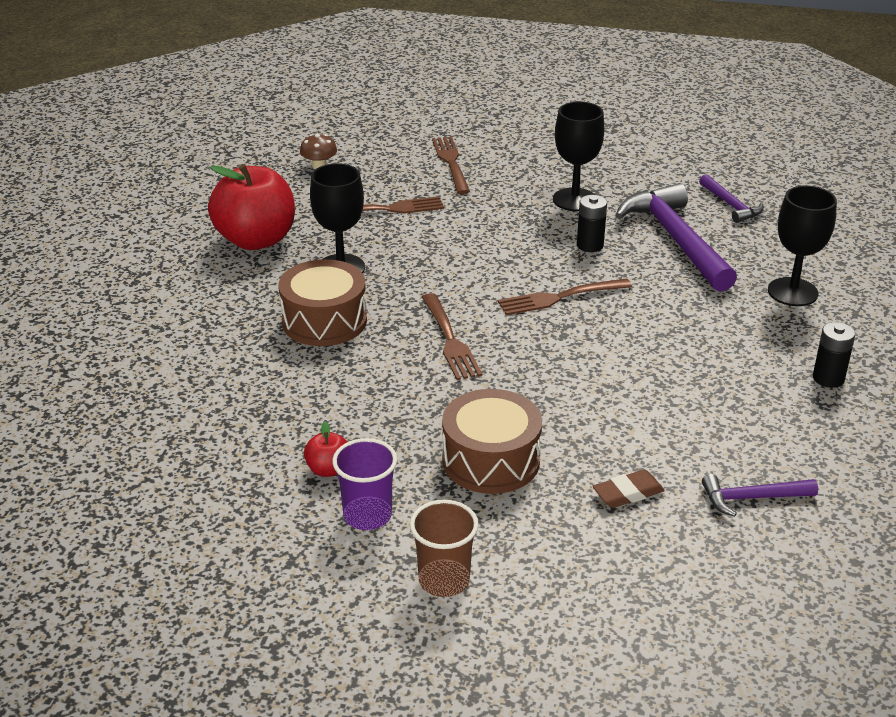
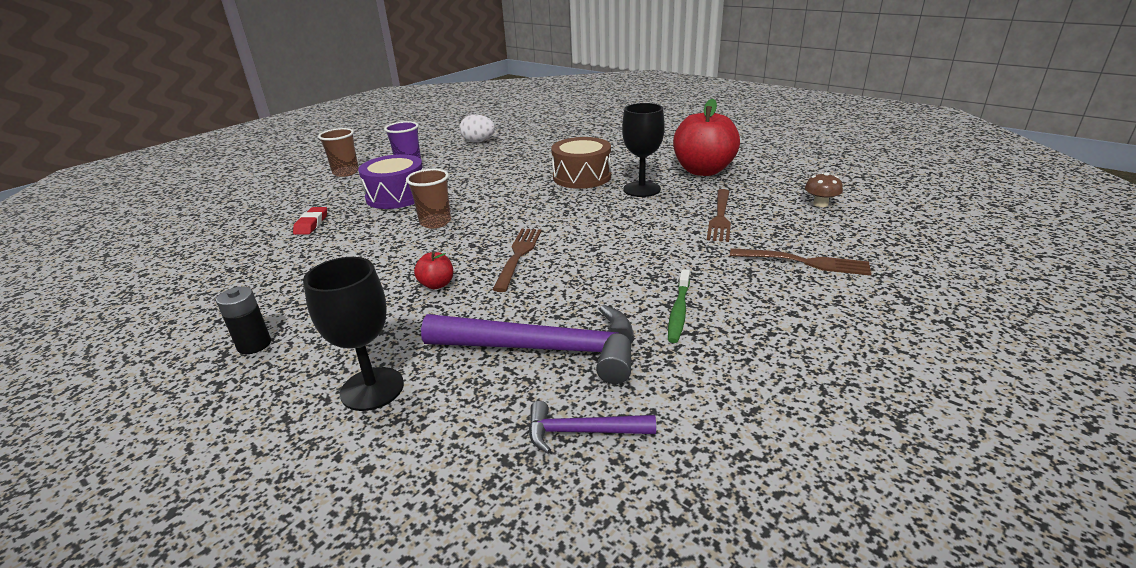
camera: 120 degrees right, 5 degrees down
red apple [304,421,347,477] -> red apple moved to [414,252,453,289]
brown fork [422,293,482,380] -> none
brown drum [442,389,542,494] -> purple drum [358,154,423,209]
black goblet [553,102,604,211] -> green toothbrush [668,270,690,343]
black battery [577,195,607,252] -> none
brown eraser [593,470,665,508] -> red eraser [293,207,327,235]
purple hammer [702,474,818,517] -> none
none -> brown cup [406,169,451,228]
none -> white egg [460,114,495,143]

